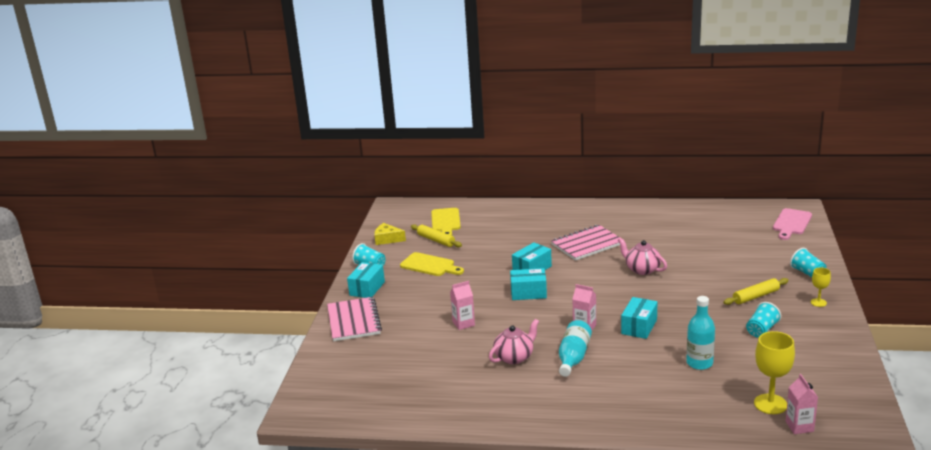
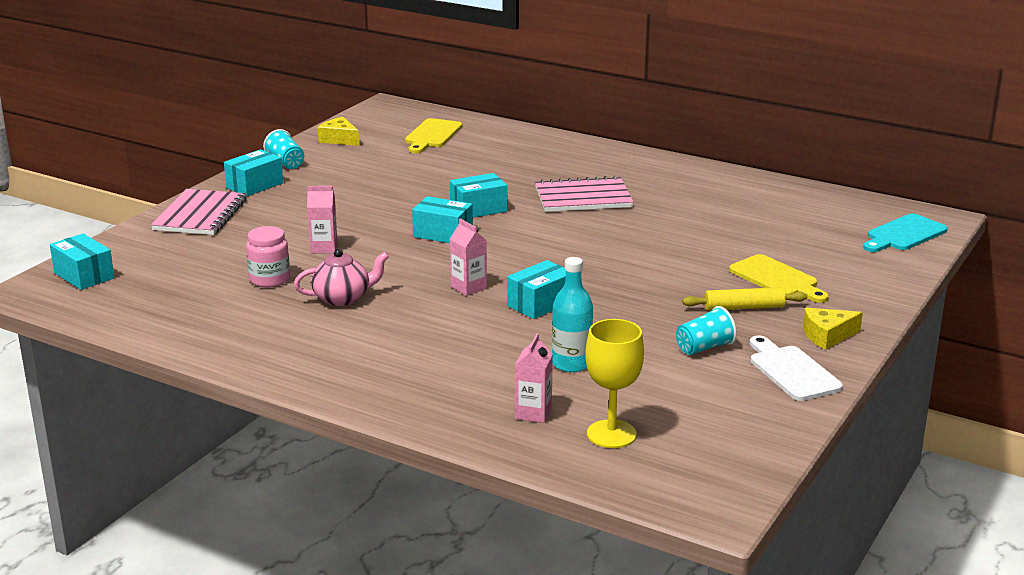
camera: 20 degrees right, 0 degrees up
yellow cutting board [400,252,464,276] -> yellow cutting board moved to [729,254,829,303]
yellow rolling pin [411,224,462,247] -> none
turquoise bottle [559,320,592,377] -> none
pink teapot [618,238,667,275] -> none
pink cutting board [773,208,812,240] -> turquoise cutting board [863,214,948,252]
pink carton [786,374,818,434] -> pink carton moved to [515,333,553,423]
turquoise cup [790,248,827,278] -> none
yellow goblet [811,267,831,307] -> yellow cheese [803,308,863,350]
none -> turquoise box [50,234,114,290]
none -> pink jar [246,226,290,287]
none -> white cutting board [750,335,843,401]

